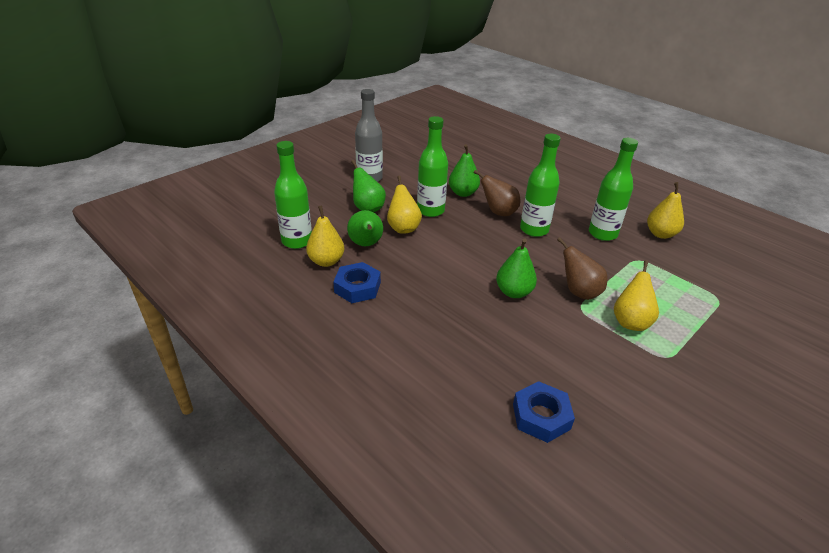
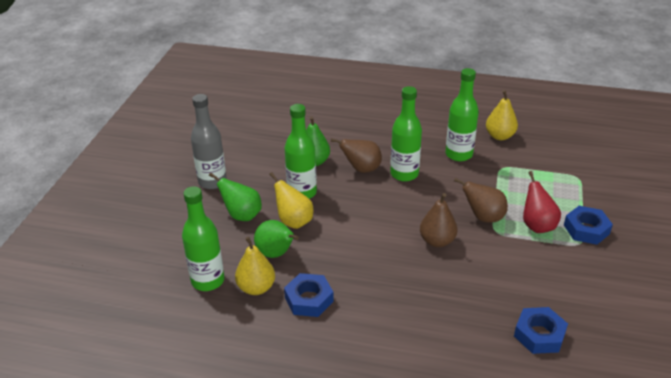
camera: 30 degrees left, 0 degrees up
green pear [496,238,537,298] -> brown pear [420,193,457,247]
yellow pear [614,260,659,331] -> red pear [523,171,561,233]
none -> blue nut [564,206,613,245]

